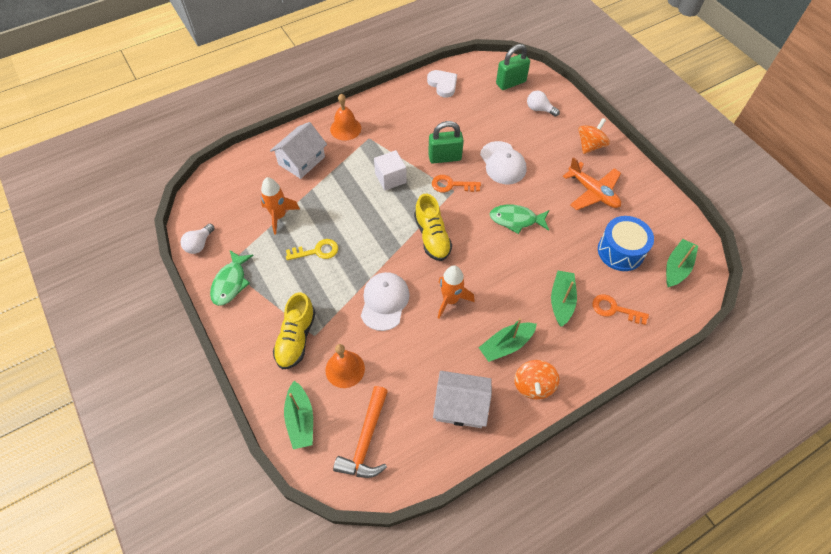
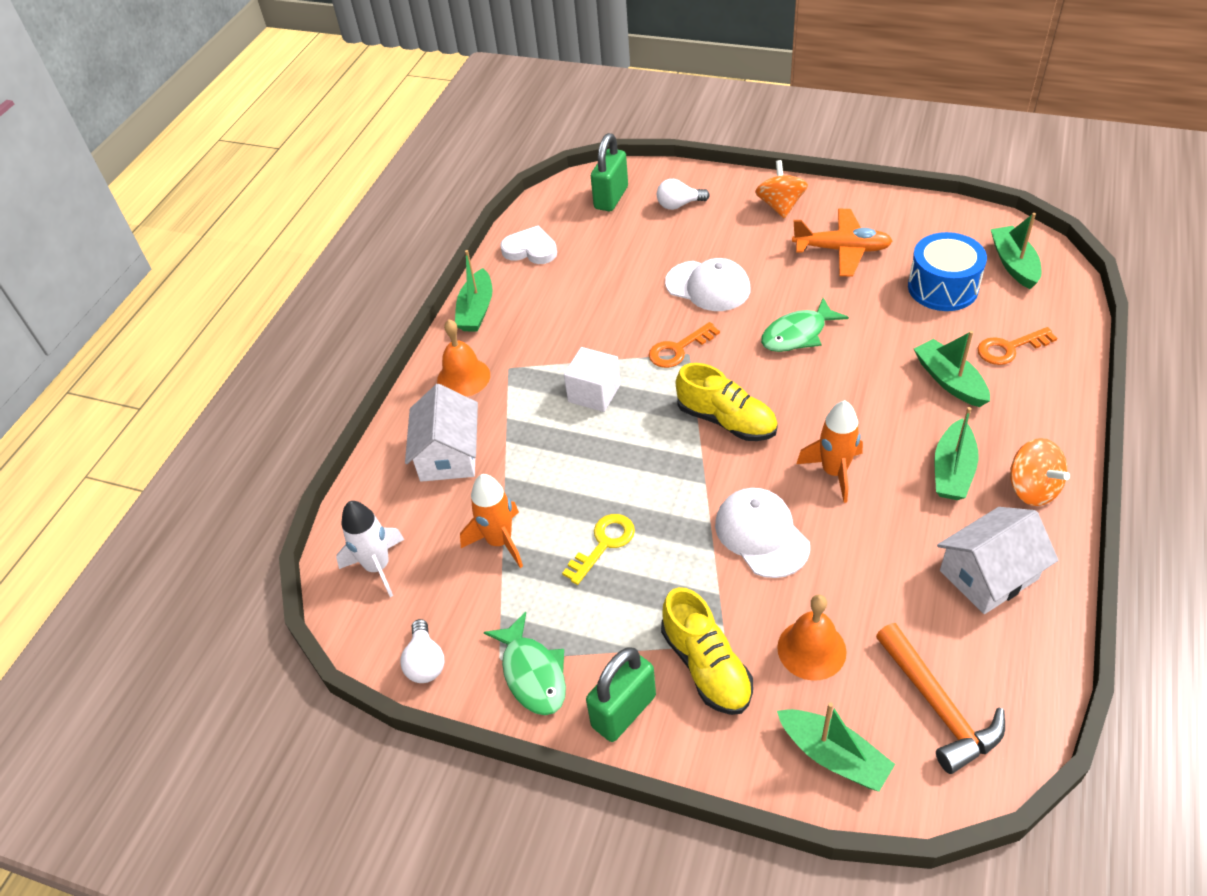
camera: 35 degrees left, 10 degrees down
green padlock [428,121,464,163] -> green padlock moved to [586,647,656,742]
none -> white rocket [336,501,405,597]
none -> green boat [455,250,493,332]

